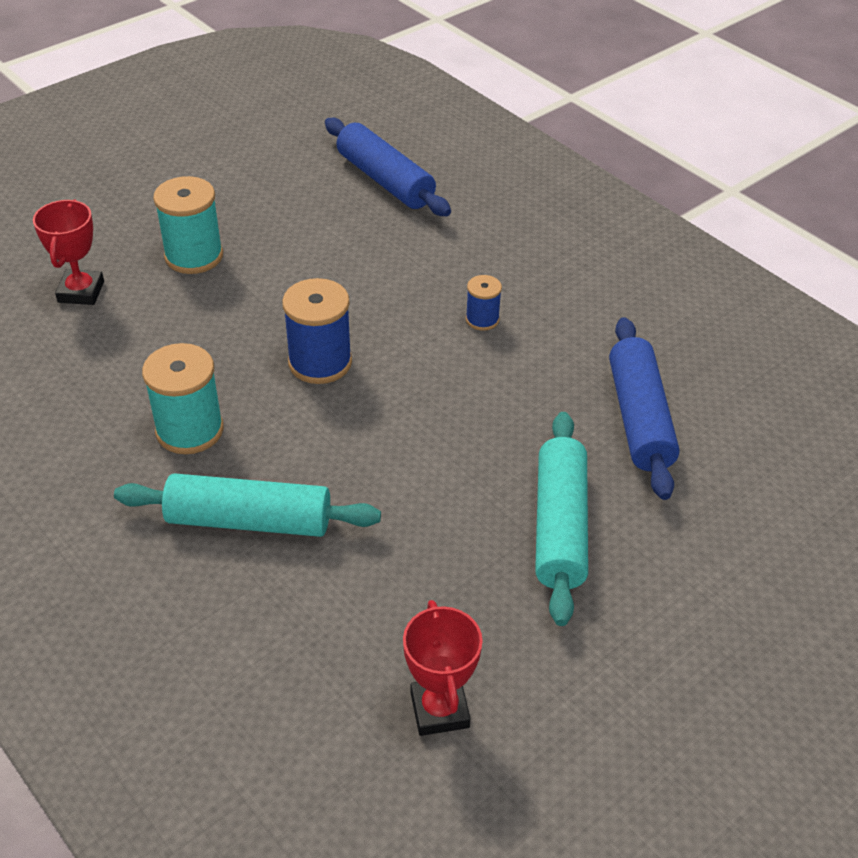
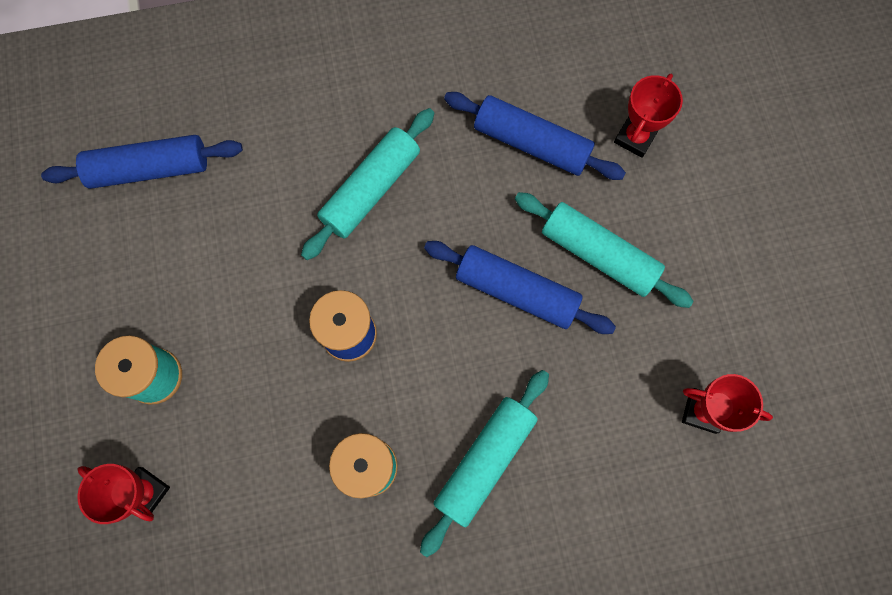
camera: 60 degrees left, 30 degrees up
blue spool [466,275,502,331] -> turquoise rolling pin [301,108,434,260]
none -> blue rolling pin [424,241,616,334]
none -> red trophy [614,74,683,158]

